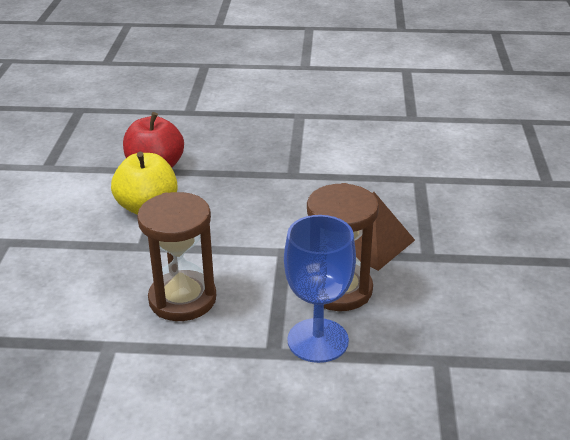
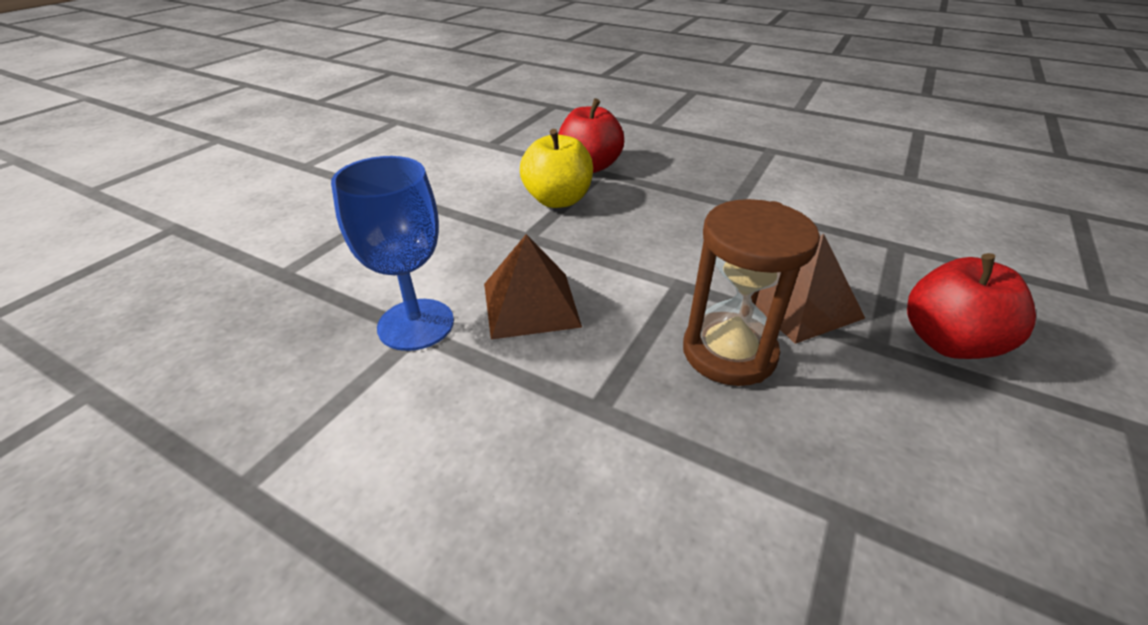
camera: 25 degrees right, 5 degrees up
brown hourglass [137,192,216,321] -> brown pyramid [484,234,582,340]
blue goblet [284,215,356,363] -> blue goblet moved to [331,156,454,351]
none -> red apple [907,253,1036,359]

